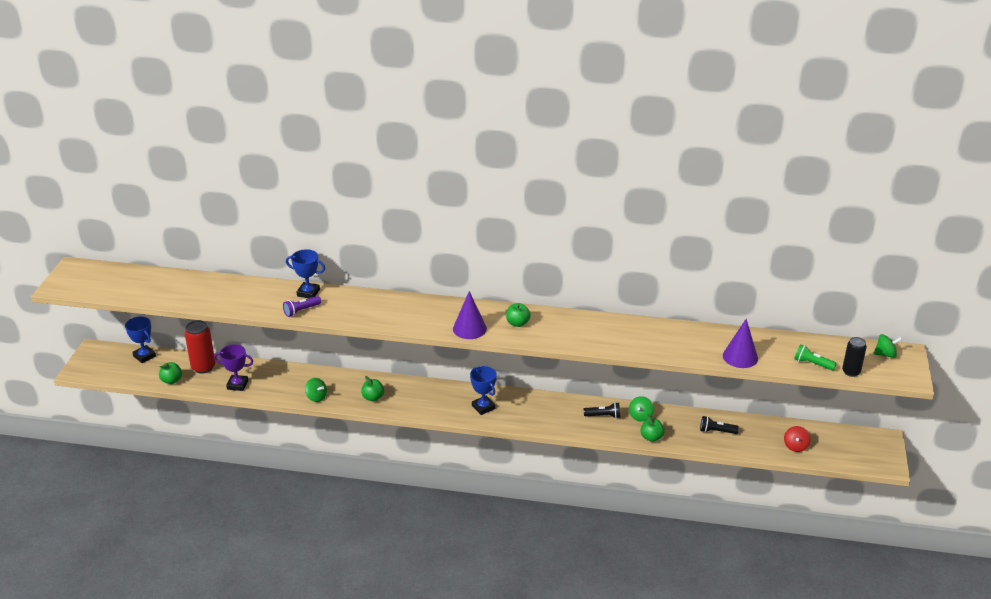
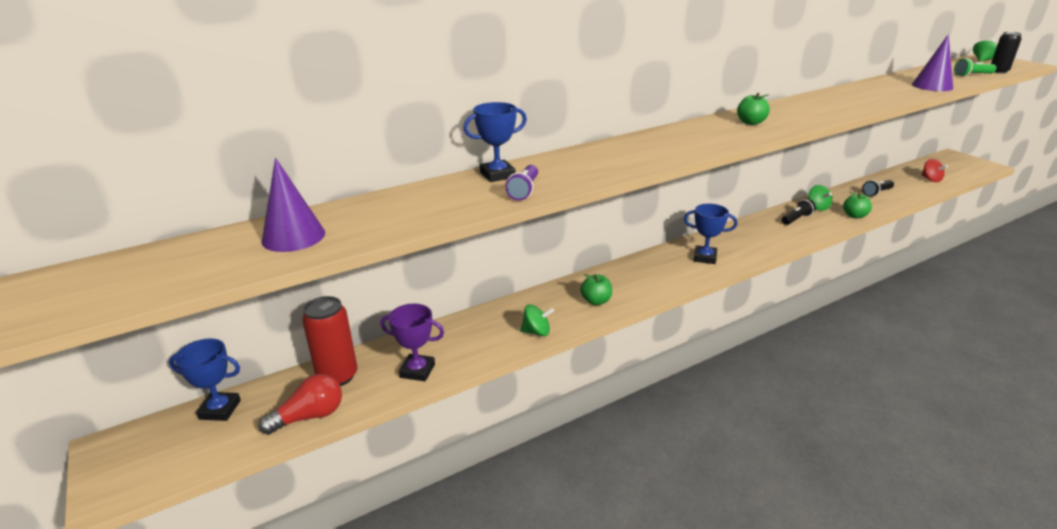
camera: 40 degrees left, 5 degrees down
green apple [159,362,182,384] -> red light bulb [258,374,342,435]
purple trophy [214,344,253,391] -> purple trophy turned 45 degrees clockwise [380,303,444,381]
purple cone [453,291,487,339] -> purple cone moved to [262,158,325,252]

